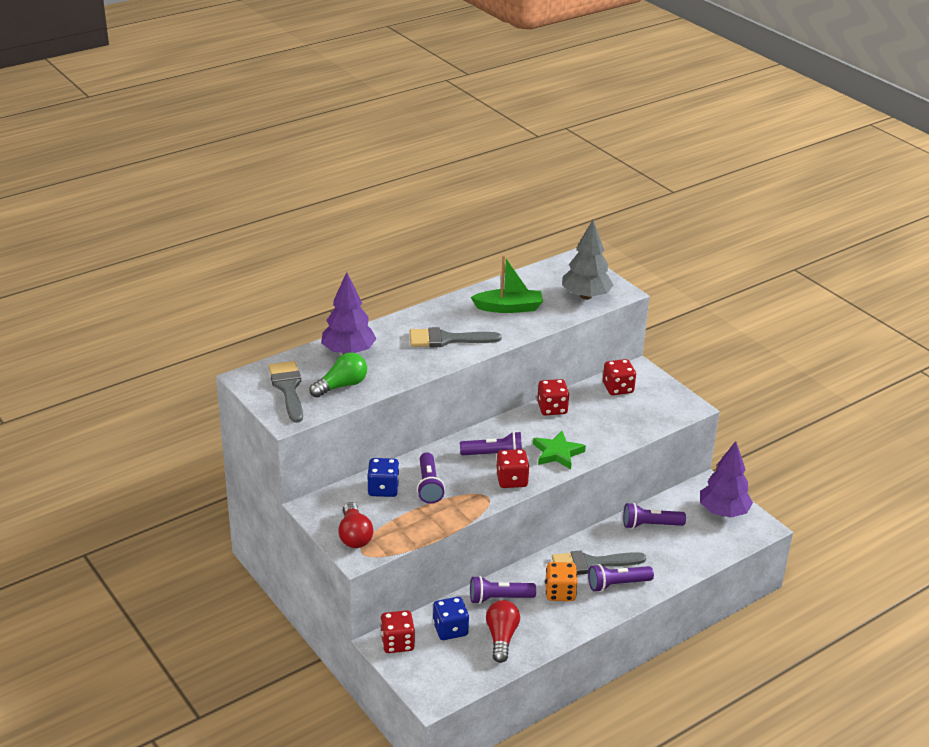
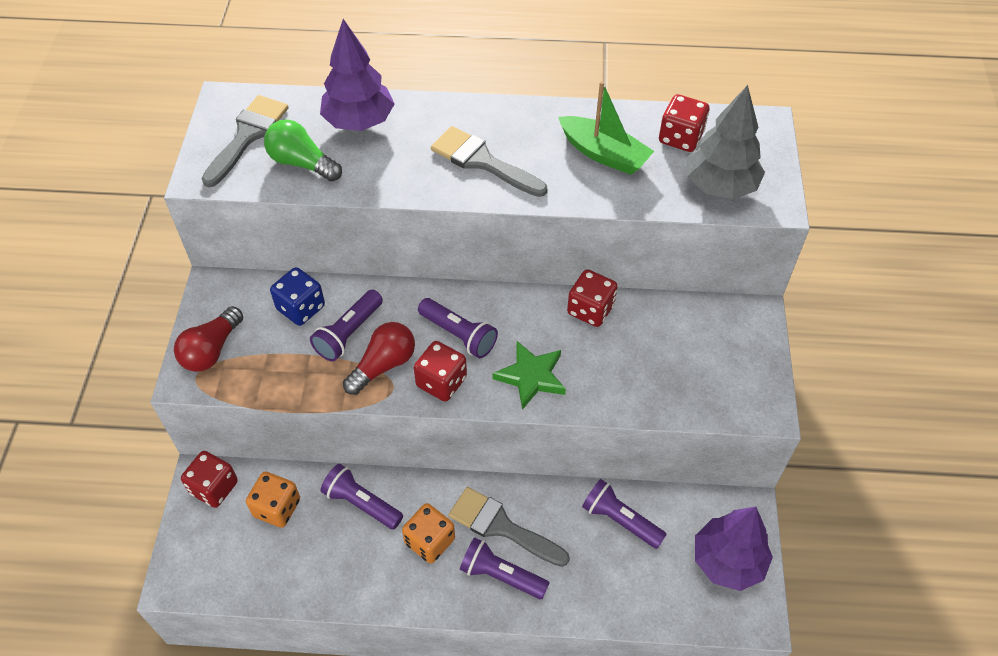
camera: 40 degrees right, 20 degrees up
green light bulb [309,352,367,398] -> green light bulb turned 150 degrees counterclockwise [264,119,342,182]
blue dice [433,597,469,640] -> orange dice [246,472,300,528]
red light bulb [486,600,520,663] -> red light bulb moved to [343,322,415,395]
red dice [603,359,636,395] -> red dice moved to [659,94,709,152]

